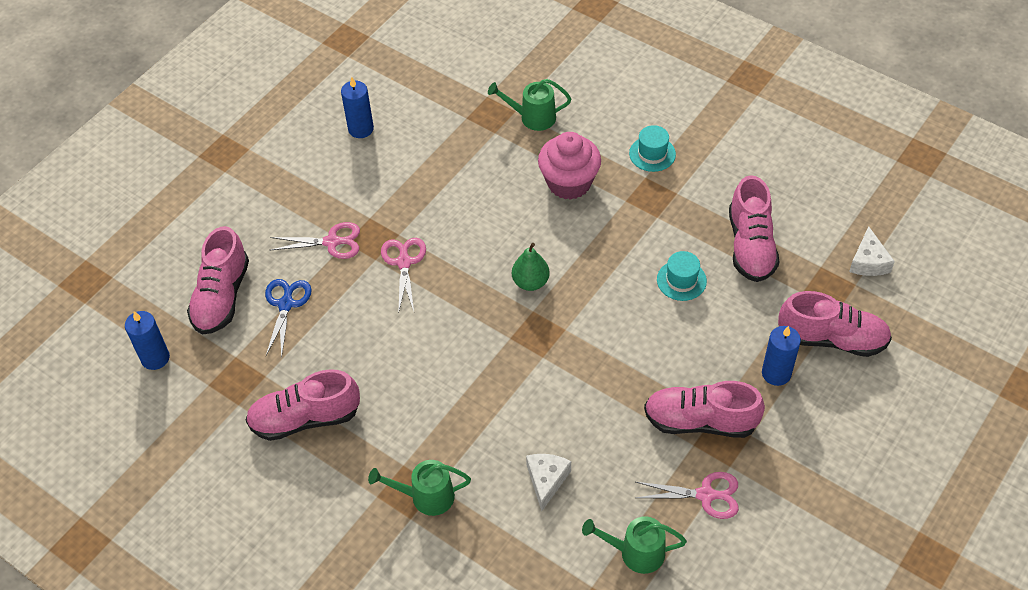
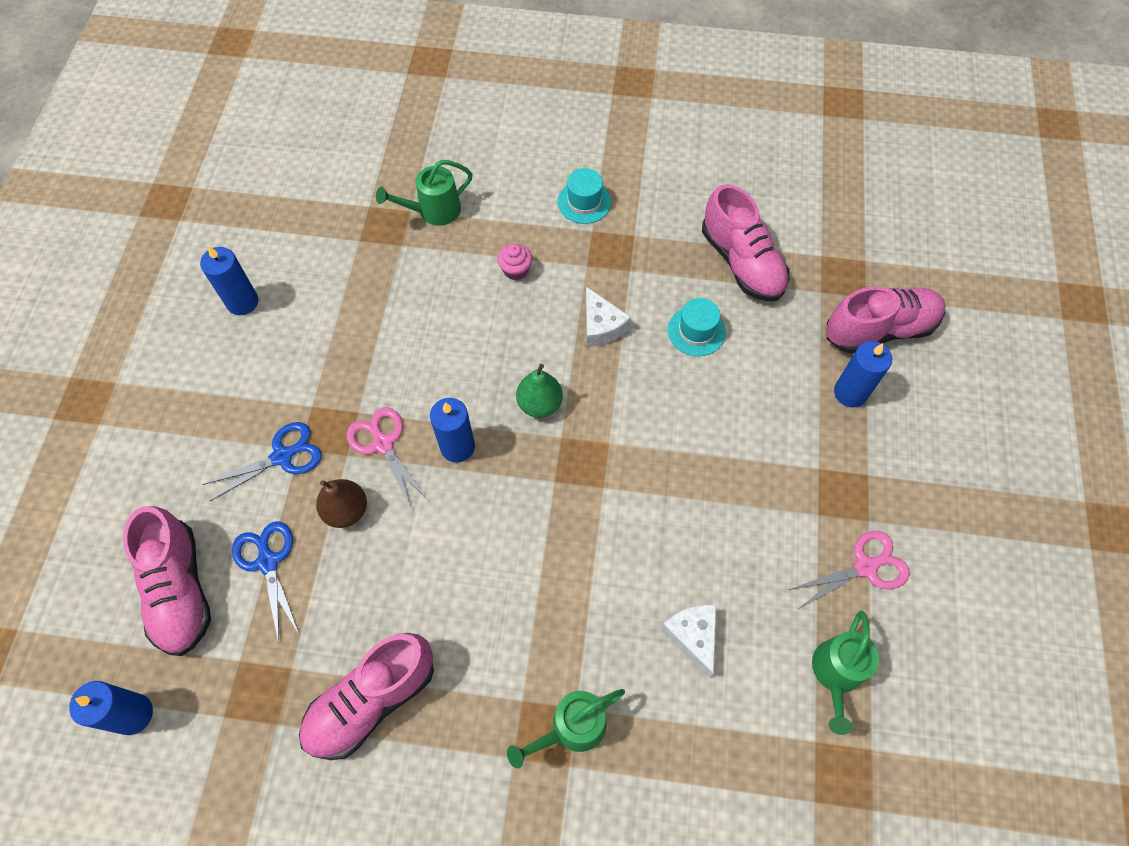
camera: 30 degrees left, 10 degrees up
pink scissors [270,222,360,259] -> blue scissors [202,422,322,501]
pink cupcake [538,132,601,200] -> pink cupcake [497,244,532,280], size x0.47
green watering can [582,516,687,574] -> green watering can turned 45 degrees counterclockwise [812,611,879,735]
pink shoe [644,381,765,438] -> none
white cheese [849,226,895,276] -> white cheese moved to [586,287,631,347]
none -> brown pear [316,479,367,528]
none -> blue candle [430,398,475,463]

